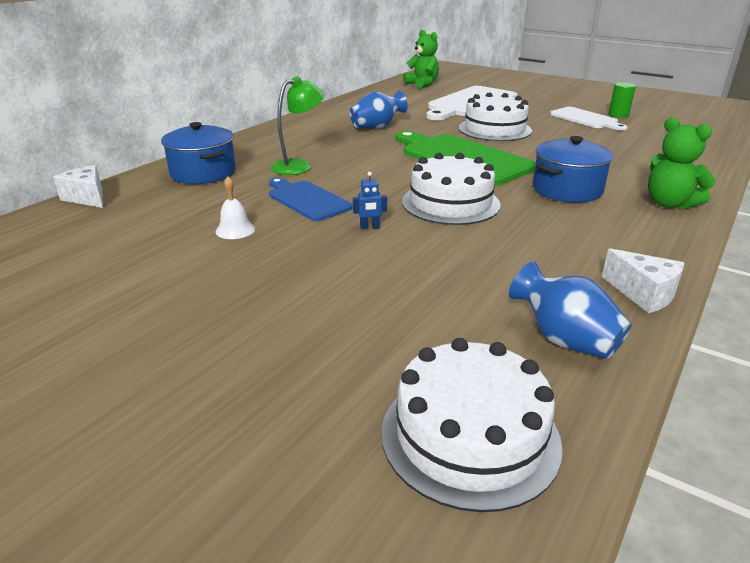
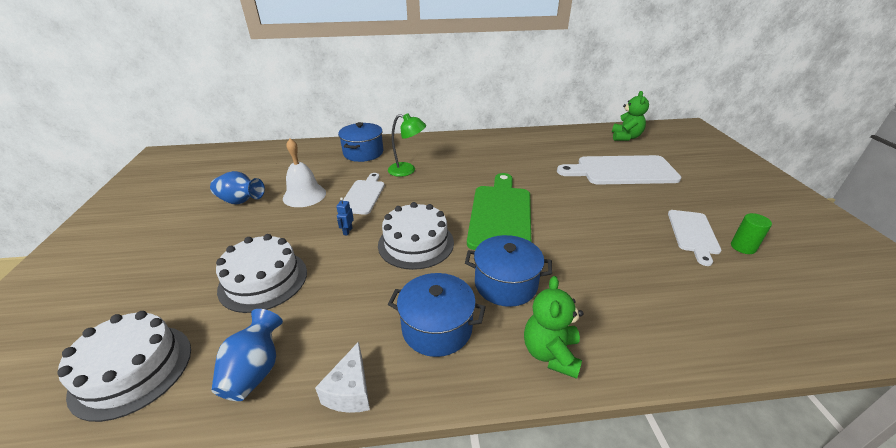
camera: 50 degrees right, 5 degrees up
white cheese [53,165,103,208] -> none
white bell [216,176,255,239] -> white bell [283,139,326,207], size x1.80
blue cutting board [269,178,353,221] -> white cutting board [343,173,385,215]
blue vase [350,91,408,129] -> blue vase moved to [210,171,265,205]
blue robot [353,172,387,229] -> blue robot turned 60 degrees clockwise [336,197,354,236]
white cake [458,92,532,141] -> white cake moved to [216,234,307,313]
none -> blue pot [388,273,486,357]

